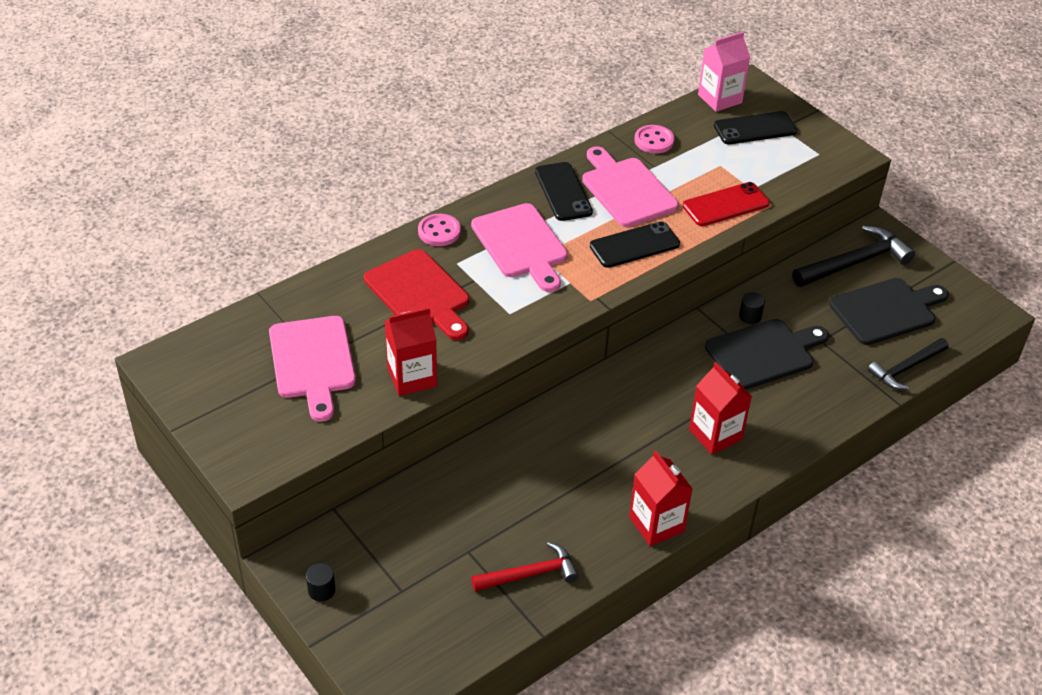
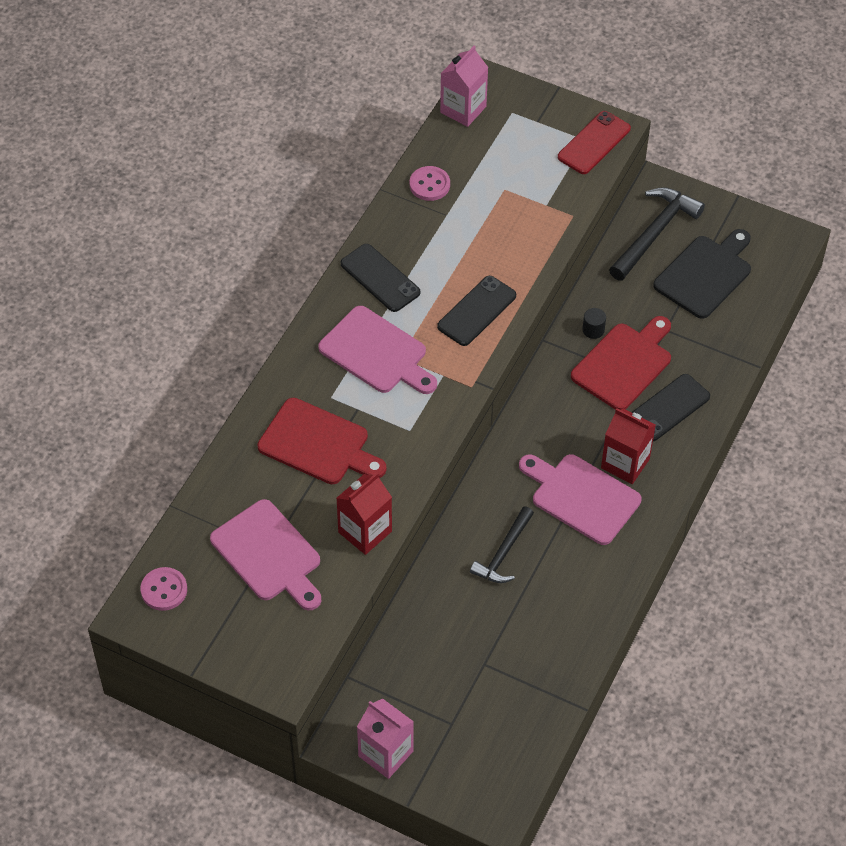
camera: 25 degrees left, 10 degrees up
black cylinder [306,563,335,601] -> pink carton [357,699,414,779]
pink button [418,214,461,246] -> pink button moved to [141,567,187,611]
red hammer [471,542,579,591] -> none
pink cutting board [582,146,679,227] -> pink cutting board moved to [519,454,642,545]
red carton [629,450,693,546] -> none
red phone [682,182,770,226] -> red phone moved to [558,111,631,174]
black cutting board [705,319,829,390] -> red cutting board [571,316,671,410]
black phone [714,111,797,144] -> black phone moved to [632,374,710,441]
black hammer [868,338,948,390] -> black hammer moved to [470,506,534,583]

